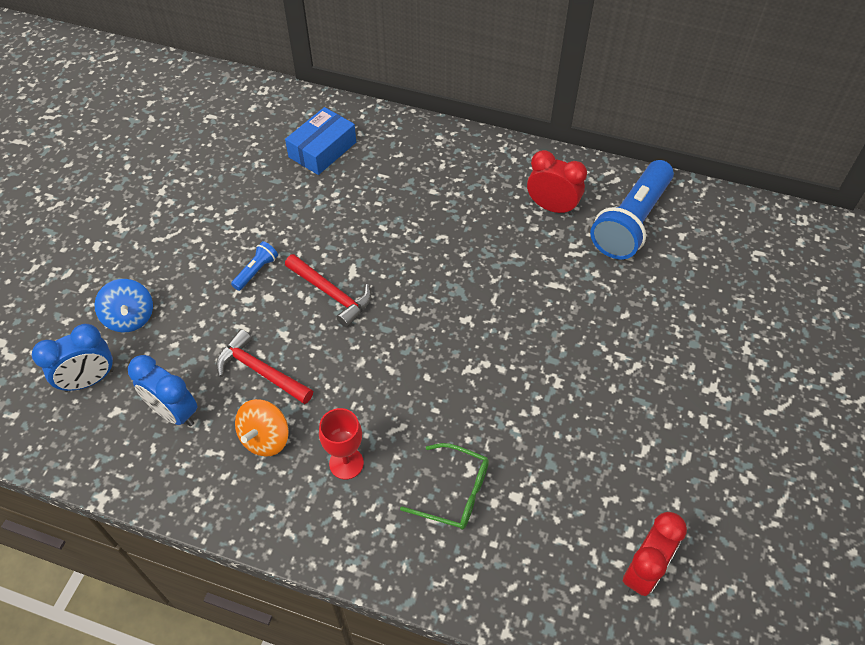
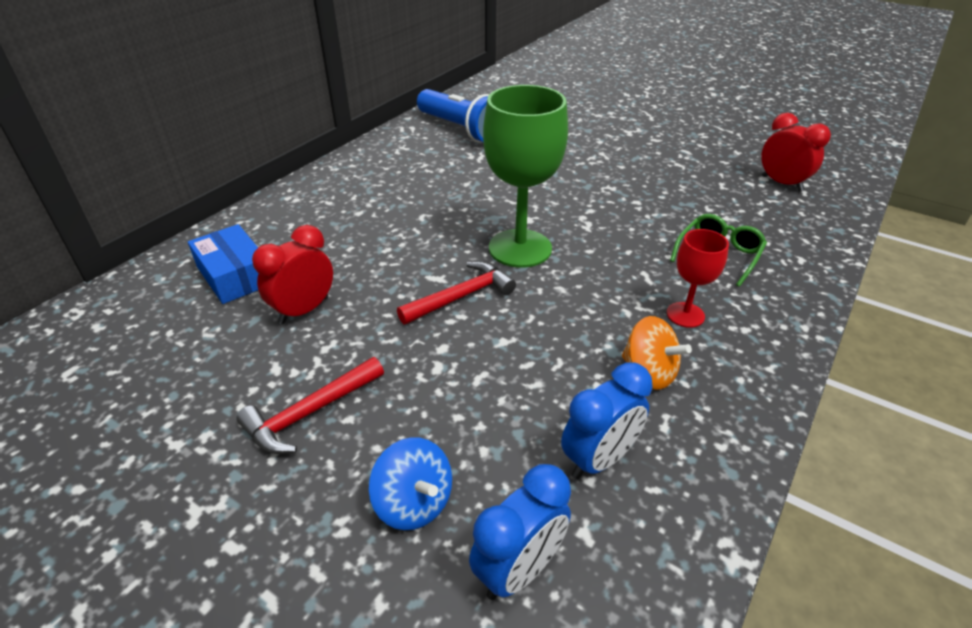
camera: 75 degrees left, 15 degrees down
blue clock [32,324,114,392] -> blue clock turned 60 degrees clockwise [469,464,571,600]
blue spinning top [95,279,153,333] -> blue spinning top turned 60 degrees clockwise [369,437,452,530]
red hammer [216,329,313,404] -> red hammer moved to [236,357,384,454]
blue flashlight [231,241,278,291] -> none
red clock [527,150,587,215] -> red clock moved to [252,225,333,324]
none -> green goblet [483,85,568,268]

